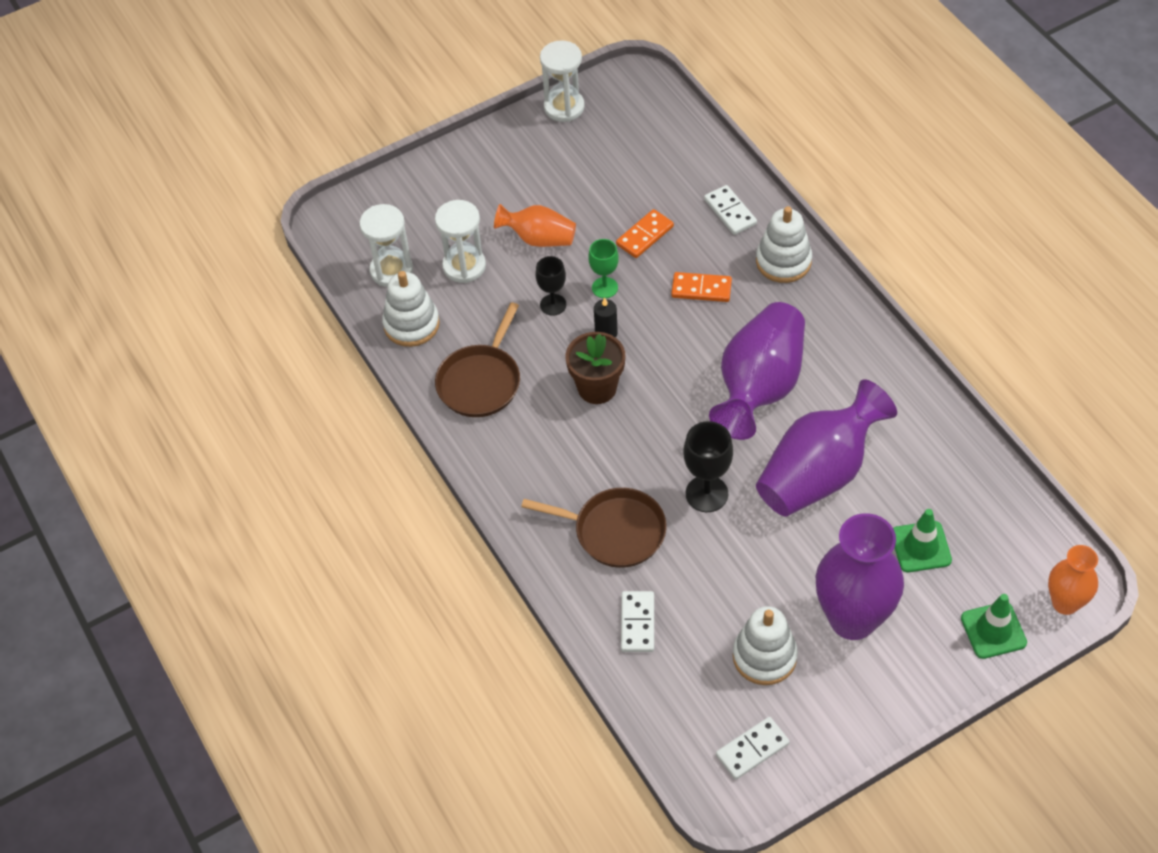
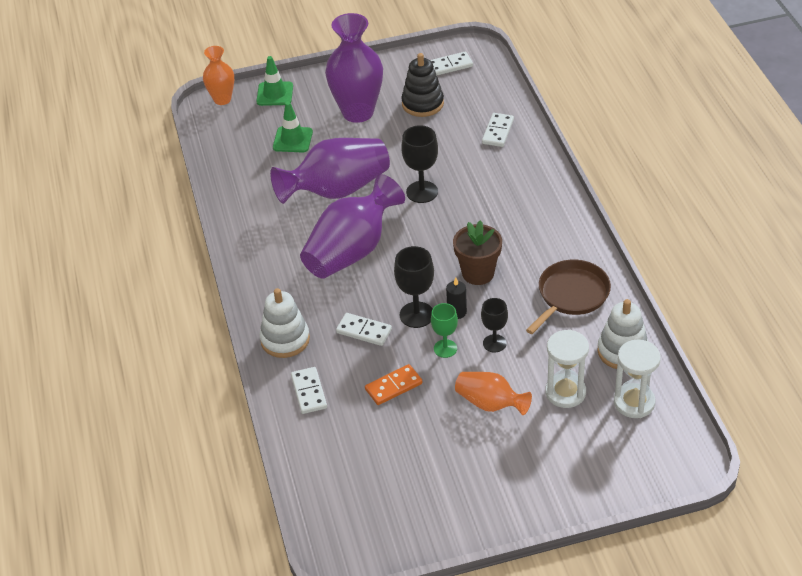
camera: 165 degrees left, 10 degrees down
brown pan [521,488,667,568] -> none
white hourglass [540,41,585,122] -> none
orange domino [671,272,732,302] -> white domino [336,313,392,346]
white stacking toy [733,606,798,685] -> black stacking toy [402,53,444,117]
none -> black goblet [394,246,434,328]

